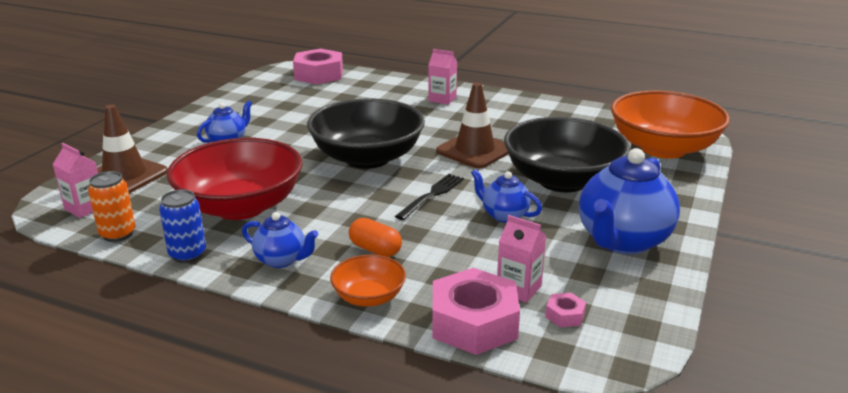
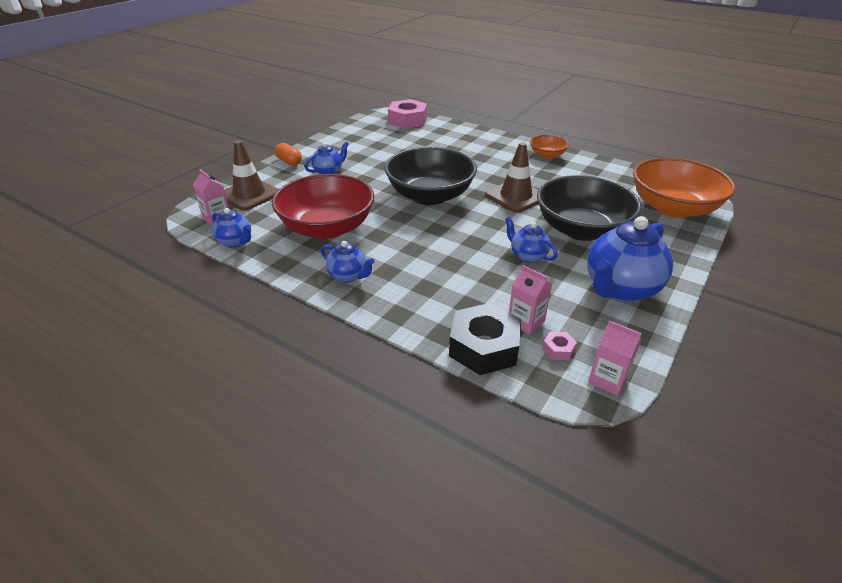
camera: 10 degrees right, 10 degrees up
orange can [88,171,136,242] -> blue teapot [212,208,251,247]
blue can [159,189,206,263] -> none
orange bowl [330,254,406,307] -> orange bowl moved to [530,135,569,159]
orange capsule [349,218,402,257] -> orange capsule moved to [275,143,302,166]
black fork [395,174,464,220] -> none
pink carton [428,49,457,105] -> pink carton moved to [588,321,642,396]
pink nut [432,268,520,355] -> black nut [449,303,521,375]

